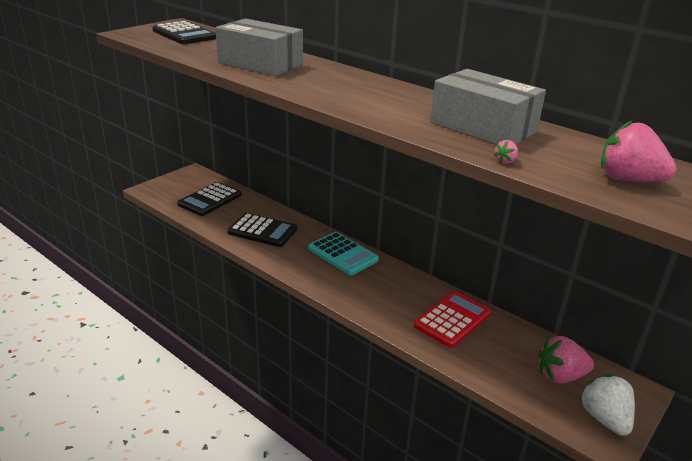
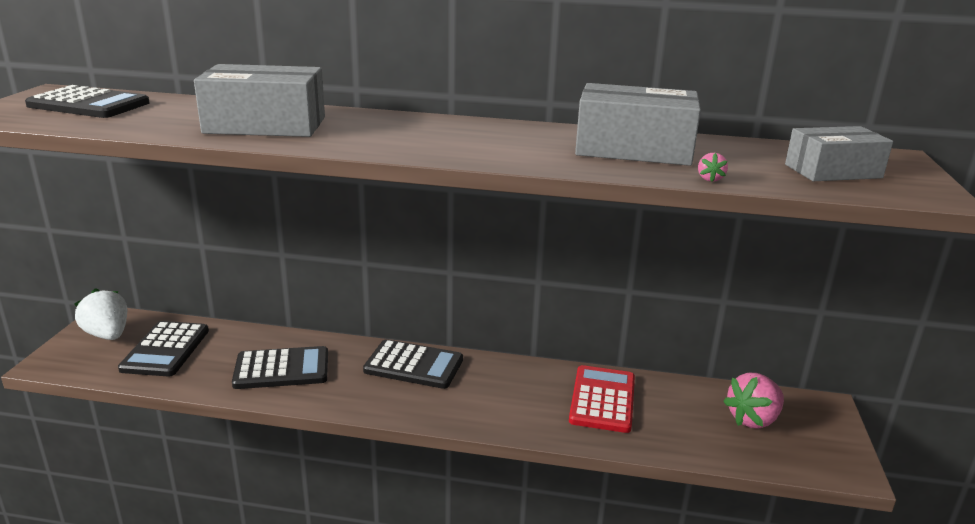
camera: 30 degrees left, 5 degrees down
turquoise calculator [308,232,379,275] -> black calculator [363,339,463,389]
white strawberry [579,374,635,436] -> white strawberry moved to [74,288,127,340]
pink strawberry [601,120,677,182] -> grey box [785,126,893,181]

